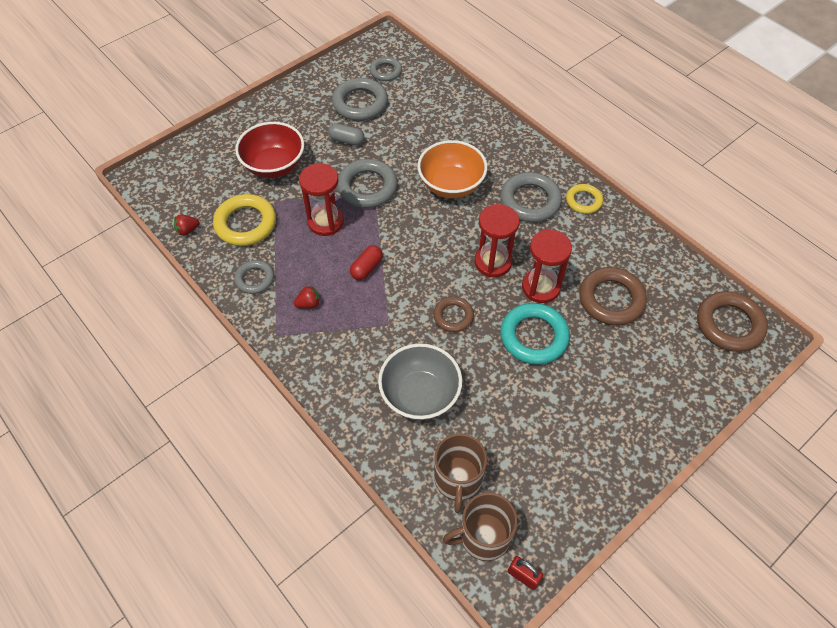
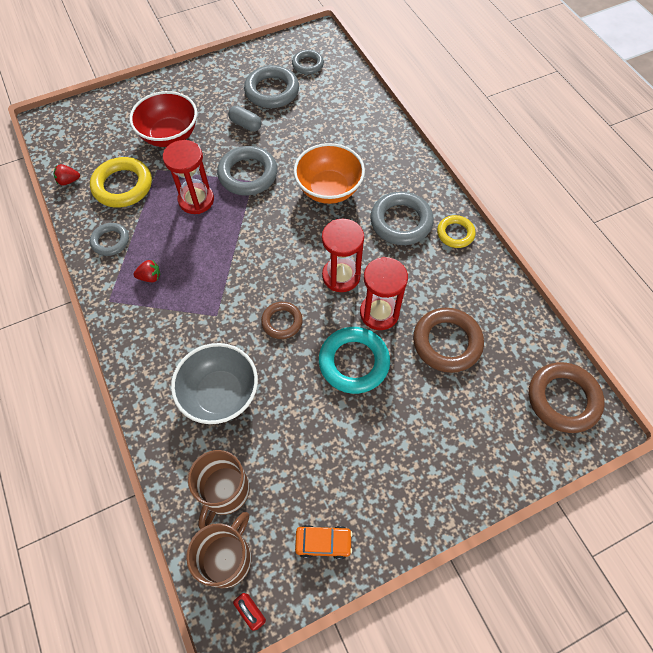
camera: 15 degrees right, 5 degrees up
red capsule [350,245,383,280] -> none
brown mug [443,493,518,561] -> brown mug turned 120 degrees clockwise [186,512,252,588]
none -> orange car [295,525,353,560]

